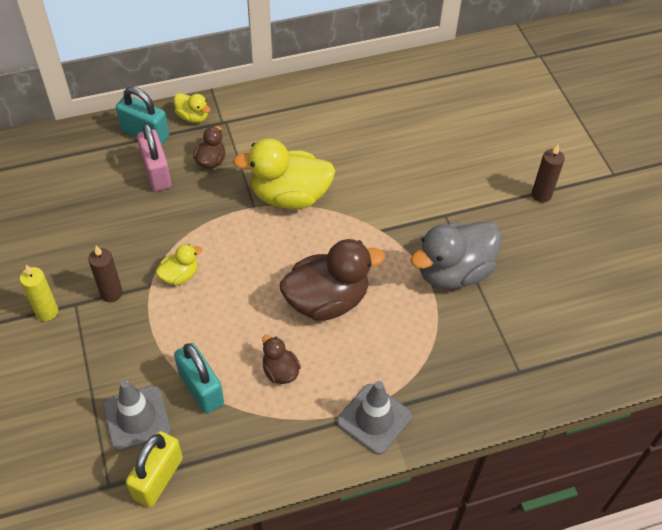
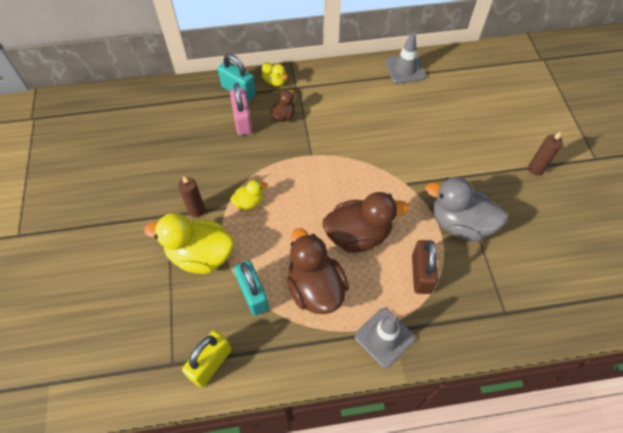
camera: 10 degrees right, 5 degrees up
yellow candle [20,265,58,321] -> none
grey traffic cone [103,380,171,451] -> grey traffic cone moved to [386,33,426,84]
yellow duck [233,139,335,209] -> yellow duck moved to [144,213,234,274]
brown duck [262,335,301,384] -> brown duck [287,228,349,314], size x2.04
grey duck [411,221,501,289] -> grey duck turned 45 degrees clockwise [425,177,508,241]
none -> brown padlock [412,240,438,294]

